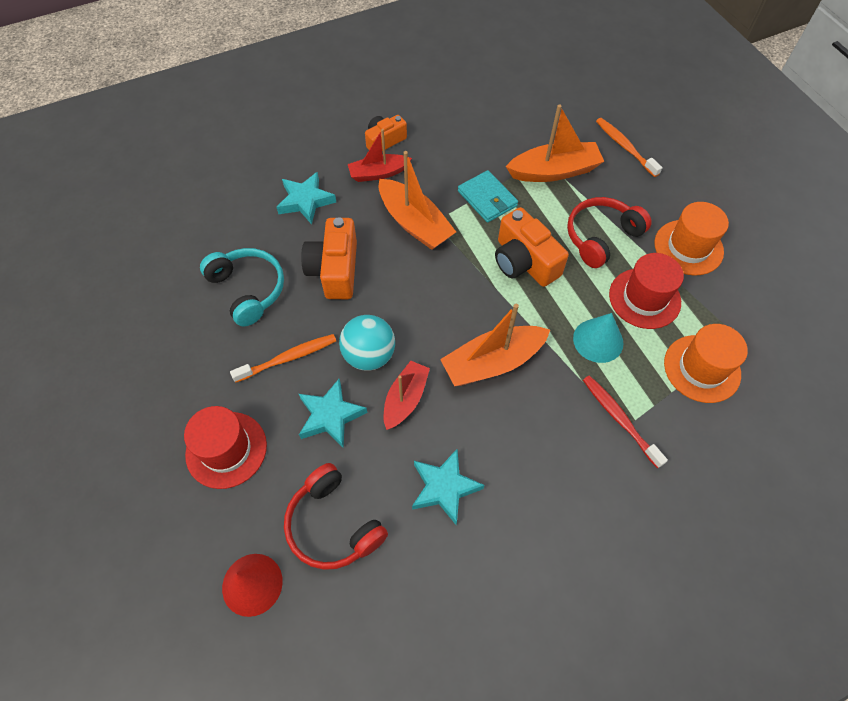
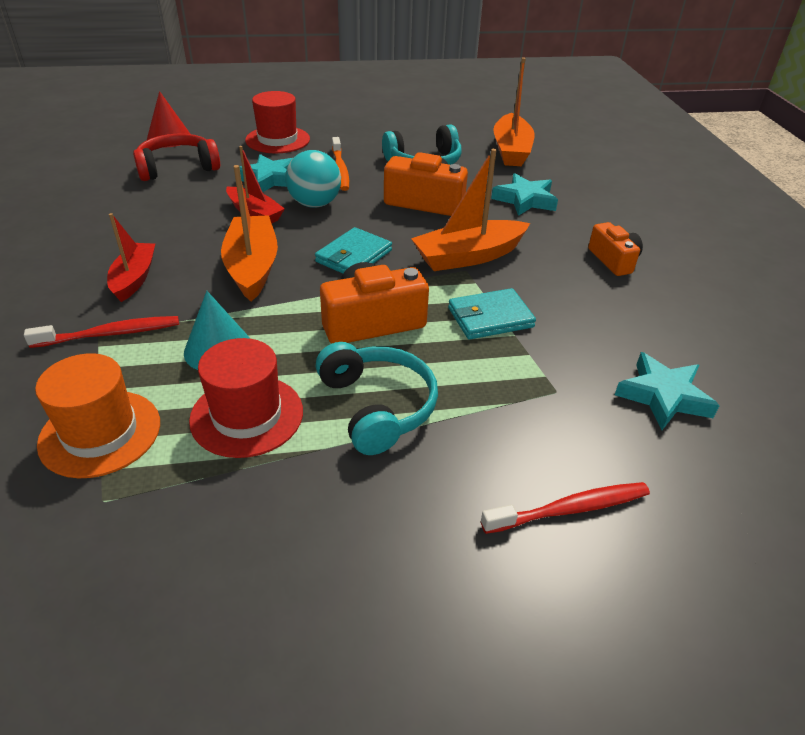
camera: 105 degrees right, 20 degrees down
red boat [348,129,412,182] -> red boat moved to [107,213,155,302]
turquoise star [412,449,484,525] -> turquoise star moved to [615,352,720,430]
orange boat [506,104,604,182] -> orange boat moved to [493,57,535,166]
red headphones [567,197,652,268] -> turquoise headphones [316,342,438,455]
orange toothbrush [596,118,663,177] -> red toothbrush [481,482,650,534]
orange hat [654,202,729,276] -> none
none -> turquoise wallet [315,227,392,273]

